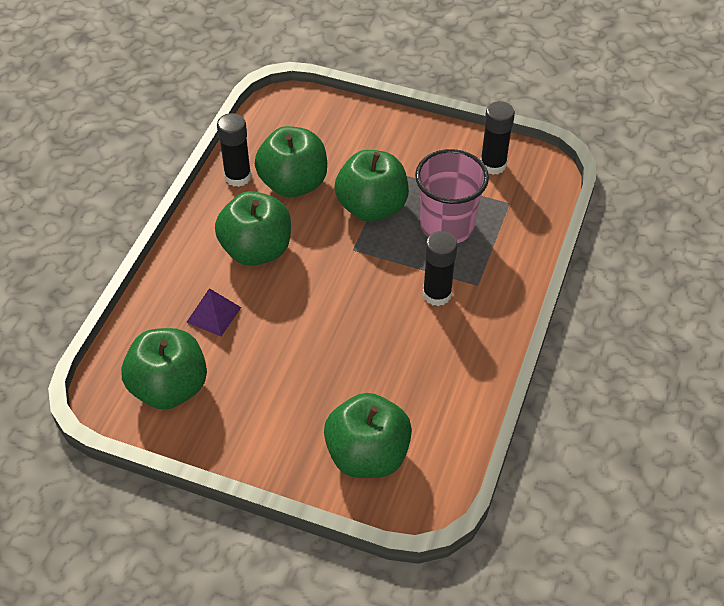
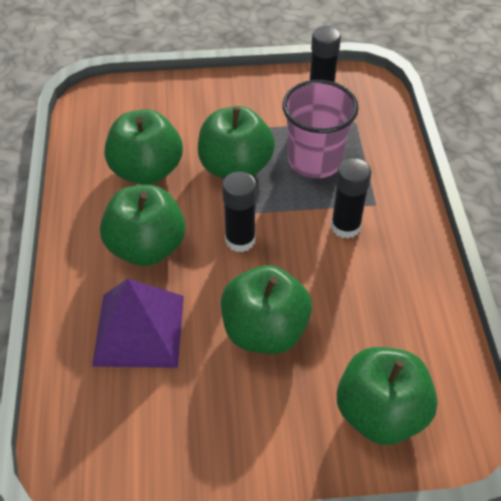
camera: 25 degrees left, 0 degrees up
green apple [121,328,207,410] -> green apple moved to [221,265,312,354]
purple pyramid [187,288,241,337] -> purple pyramid [92,279,184,368], size x1.84
black glue stick [217,113,251,187] -> black glue stick moved to [222,172,257,252]

